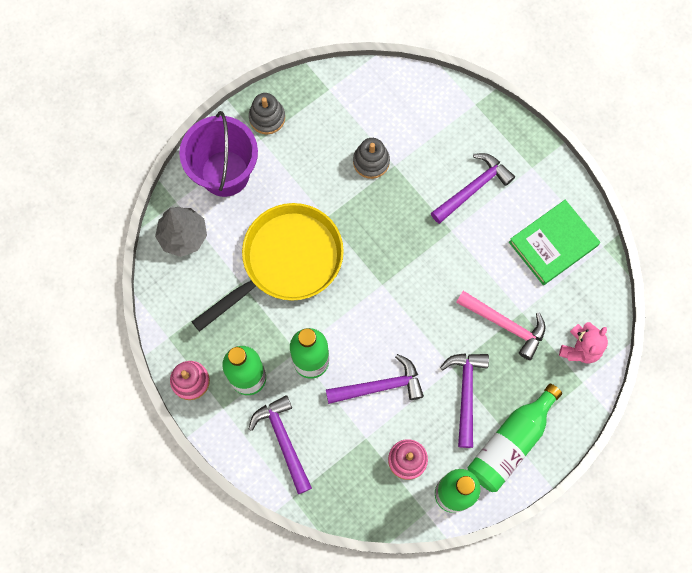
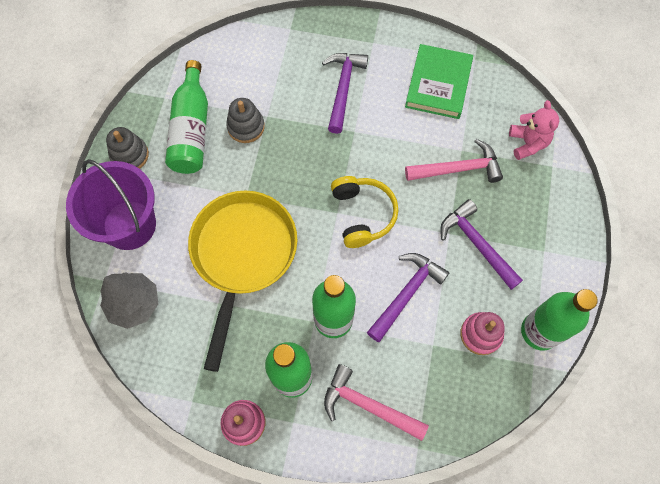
camera: 40 degrees left, 5 degrees down
purple hammer [249,395,312,494] -> pink hammer [324,364,429,441]
green bottle [467,384,562,492] -> green bottle moved to [165,60,208,174]
none -> yellow headphones [331,176,399,248]

